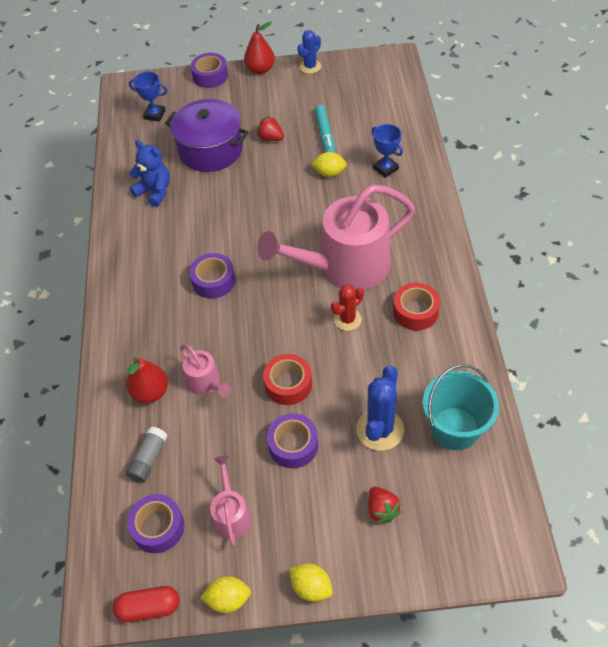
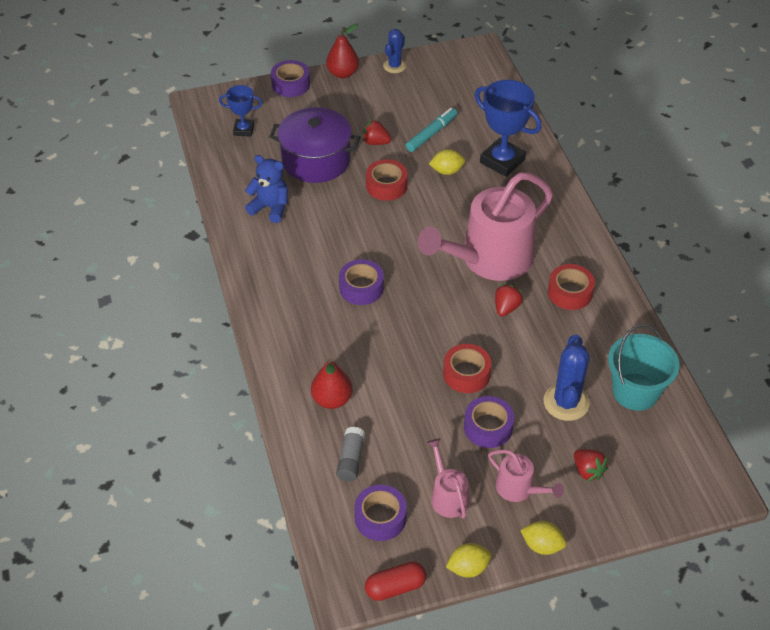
camera: 15 degrees left, 5 degrees down
pink watering can [180,345,231,397] -> pink watering can moved to [488,449,564,502]
turquoise marker [315,105,336,153] -> turquoise marker turned 120 degrees counterclockwise [406,108,457,152]
red cactus [331,284,364,331] -> red strawberry [495,284,523,317]
blue trophy [372,124,403,178] -> blue trophy [475,80,541,177], size x1.76
none -> red tape [366,159,408,201]

